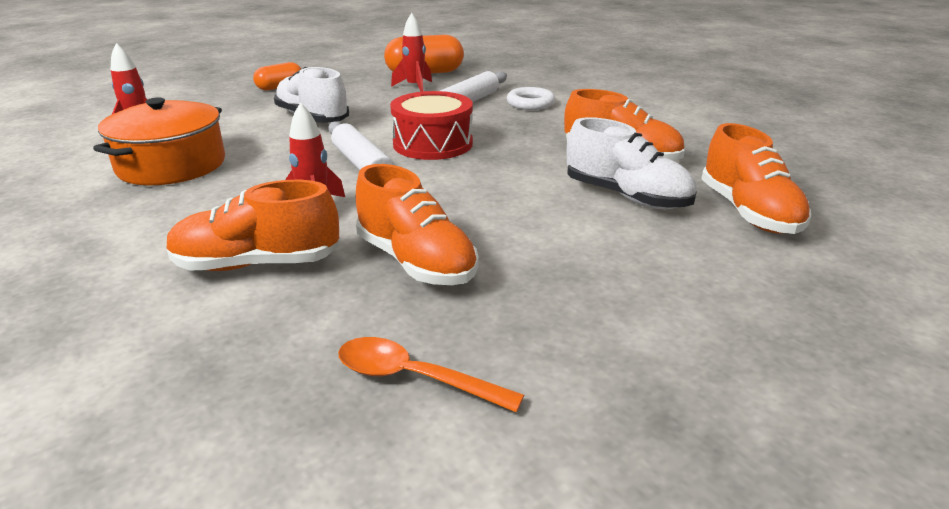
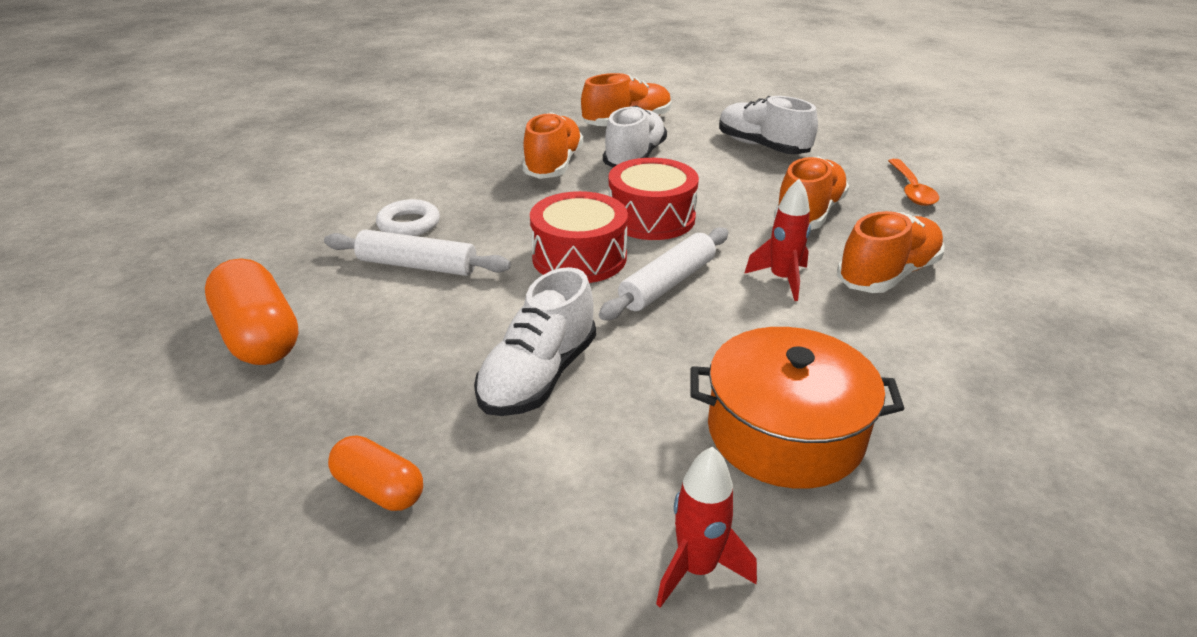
camera: 110 degrees left, 5 degrees up
orange shoe [166,180,339,271] -> orange shoe turned 105 degrees counterclockwise [837,211,945,293]
red rocket [391,13,432,92] -> none
none -> red drum [609,158,699,240]
none -> white shoe [719,96,818,154]

